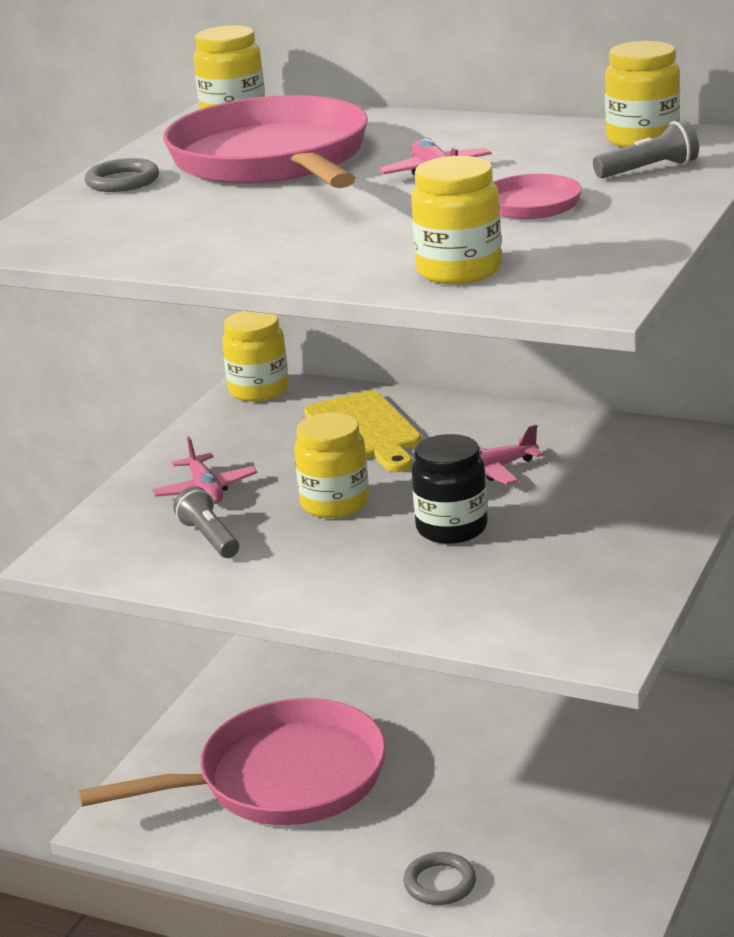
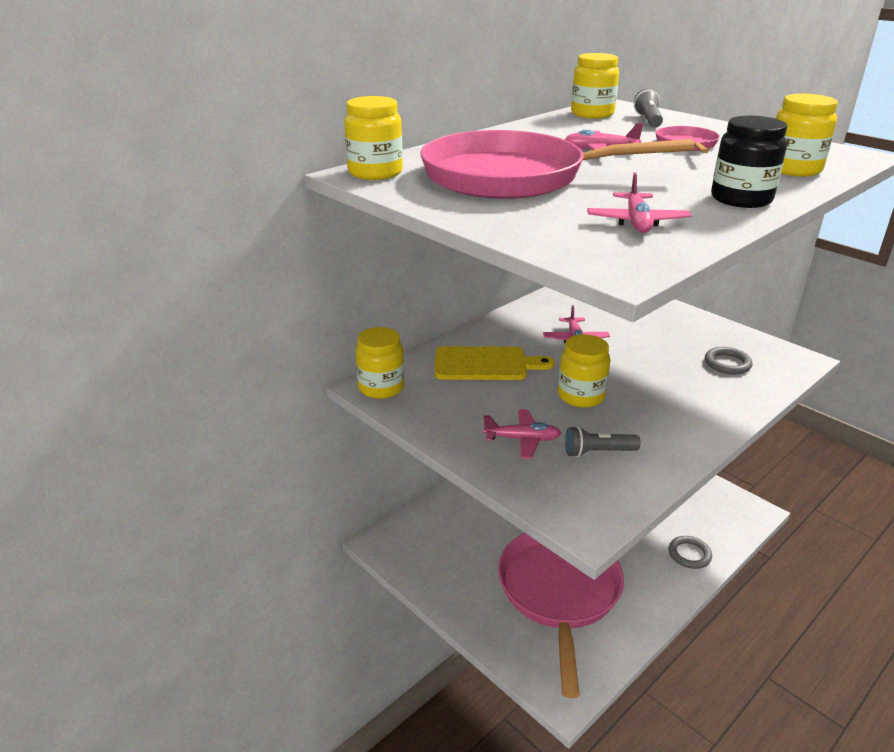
camera: 70 degrees left, 5 degrees up
grey ring [85,158,159,192] -> grey ring moved to [705,347,753,374]
black jar [412,434,488,544] -> black jar moved to [711,116,787,208]
none -> pink plane [587,172,692,233]

